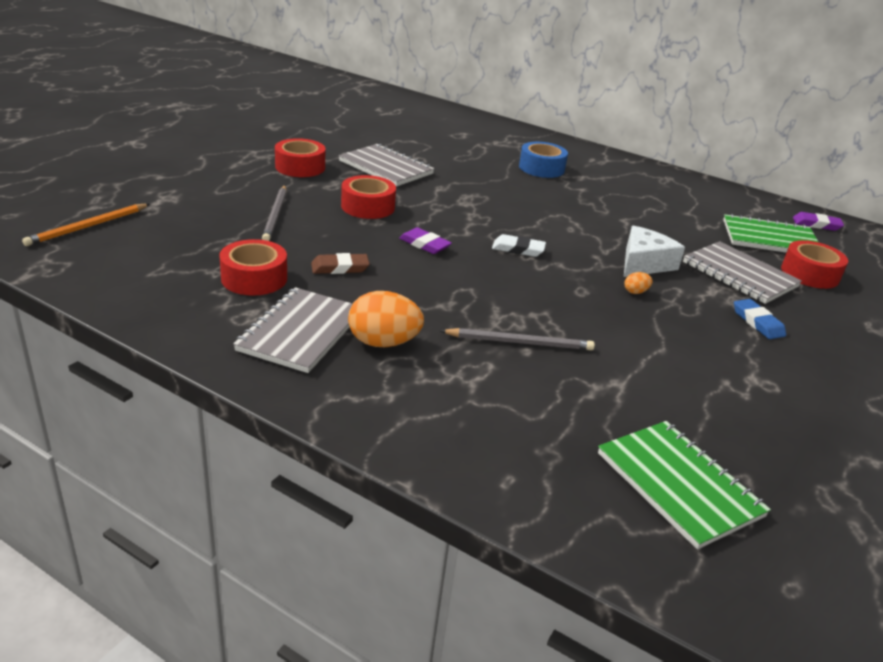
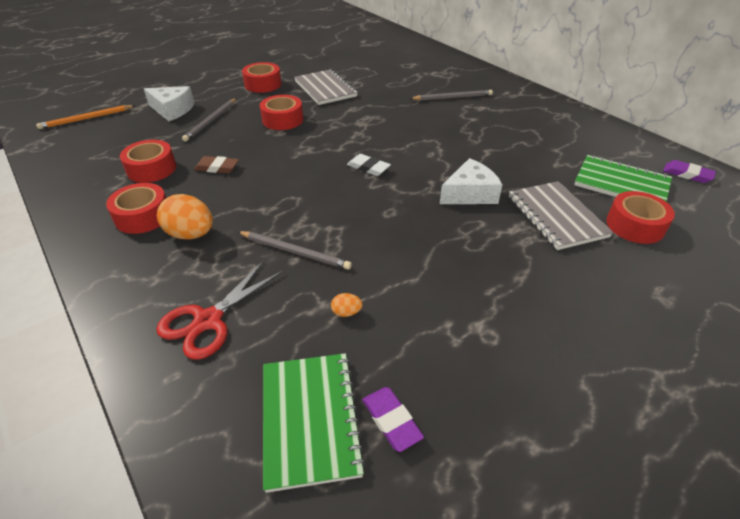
camera: 25 degrees right, 10 degrees up
grey notebook [233,287,353,373] -> red tape [106,183,166,234]
purple eraser [399,227,452,254] -> purple eraser moved to [362,387,424,452]
blue tape [519,142,568,178] -> grey pencil [410,90,493,101]
orange egg [624,272,652,294] -> orange egg moved to [331,293,363,317]
blue eraser [734,299,786,339] -> none
none -> white cheese [144,86,194,121]
none -> red scissors [156,261,284,360]

